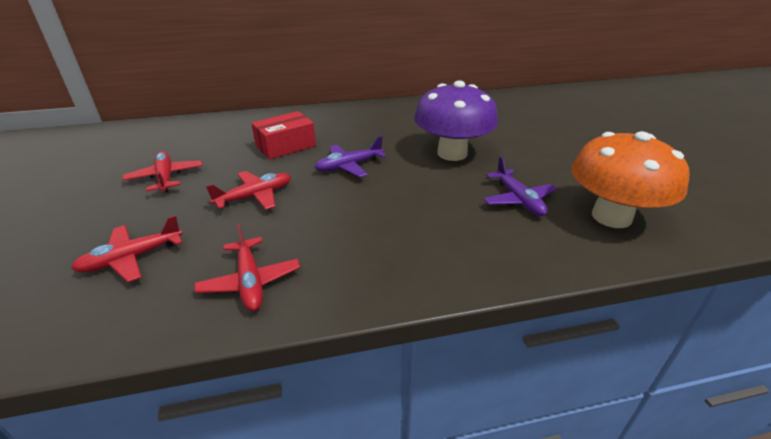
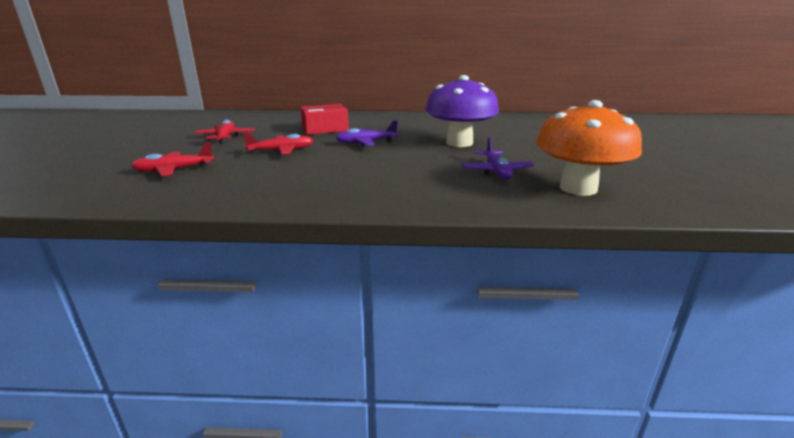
camera: 15 degrees right, 10 degrees down
red plane [194,223,300,311] -> none

